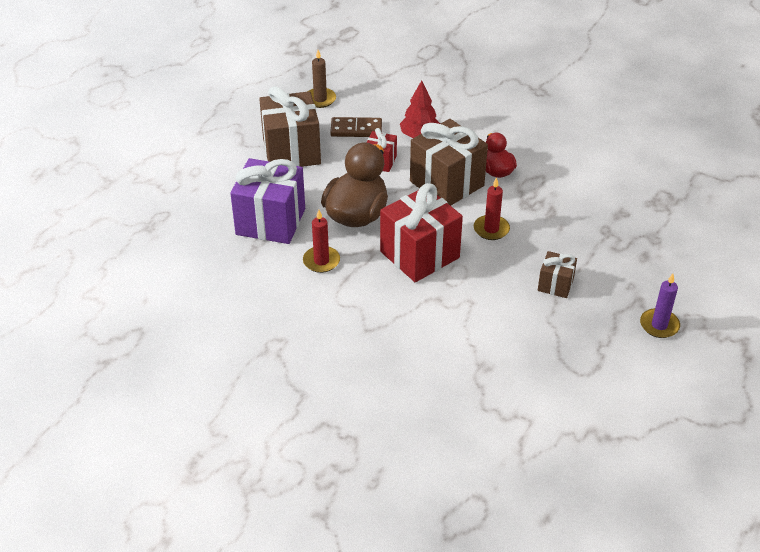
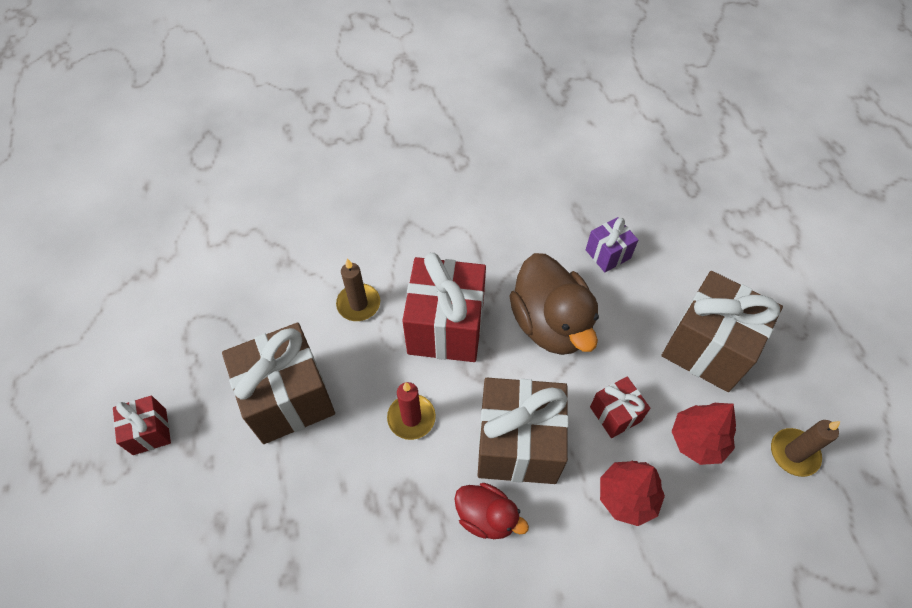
camera: 135 degrees right, 15 degrees up
purple gift [230,158,305,244] -> purple gift [586,217,638,272], size x0.50
red candle [303,210,340,273] -> none
brown domino [330,117,382,137] -> red tree [671,403,736,465]
brown gift [538,251,577,298] -> brown gift [222,323,335,444], size x1.98
purple candle [640,274,680,338] -> red gift [113,395,171,455]
none -> brown candle [336,258,380,321]

